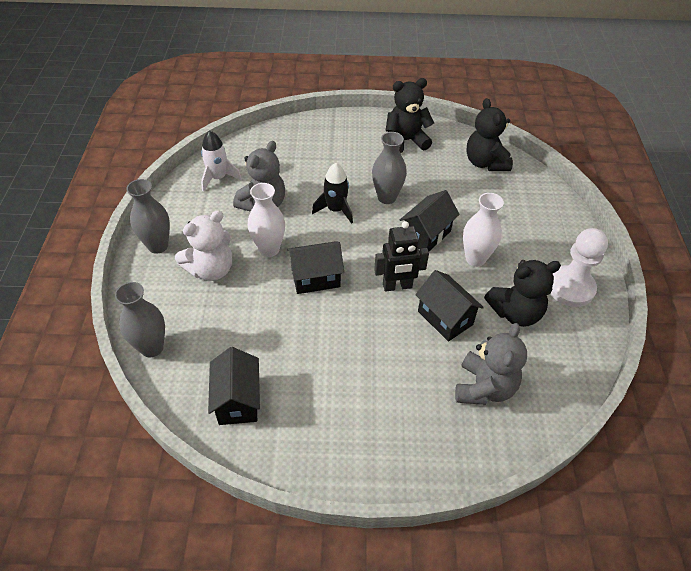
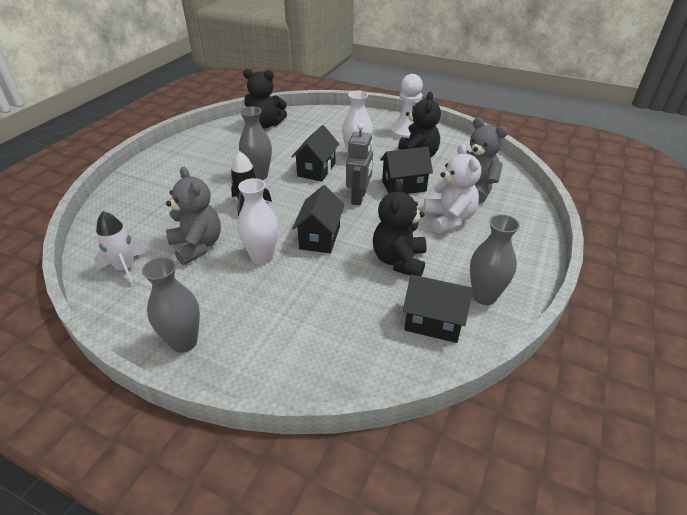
camera: 65 degrees left, 10 degrees down
grey vase [115,282,165,358] -> grey vase moved to [470,214,520,305]
white teddy bear [175,210,232,281] -> white teddy bear moved to [424,144,481,234]
black robot [374,221,429,292] -> grey robot [346,123,373,206]
black teddy bear [385,78,434,153] -> black teddy bear moved to [373,180,427,276]
black house [400,190,460,251] -> black house turned 45 degrees clockwise [291,125,339,182]

